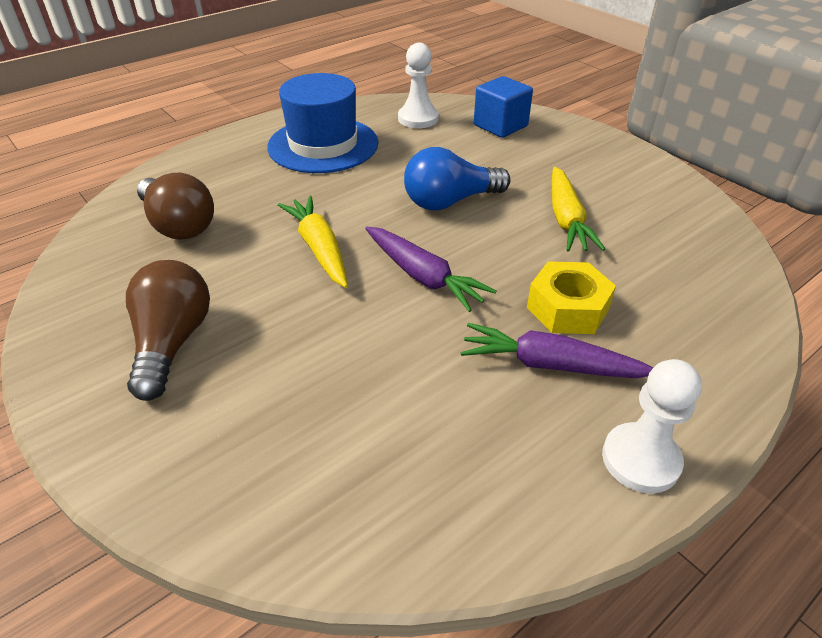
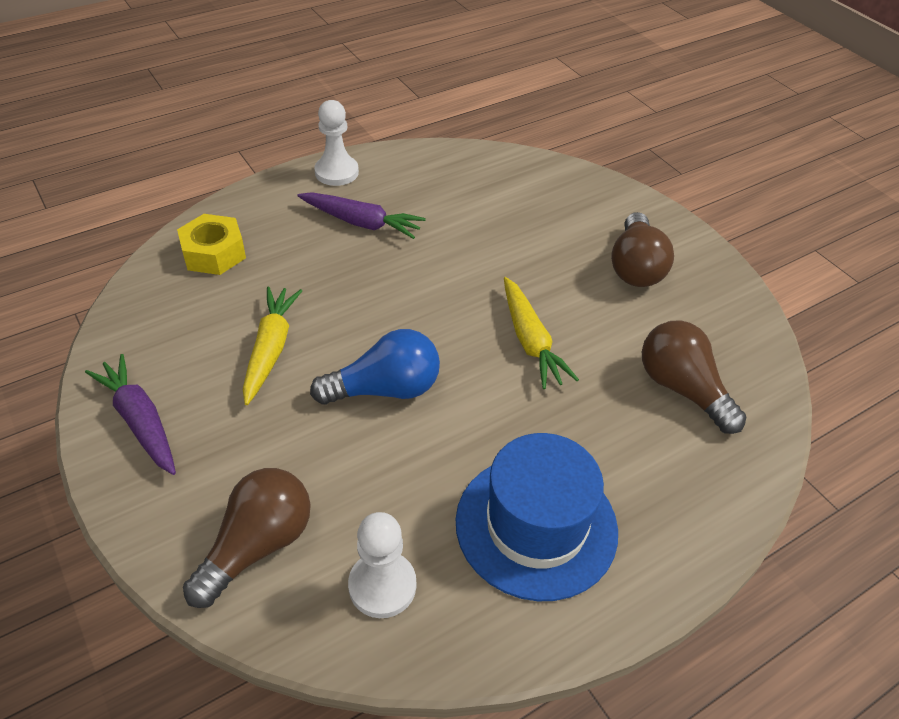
camera: 175 degrees left, 5 degrees up
purple carrot [365,227,497,312] -> purple carrot moved to [85,354,176,475]
blue cube [474,76,533,138] -> brown light bulb [183,468,311,608]
yellow nut [527,261,616,334] -> yellow nut moved to [177,214,246,275]

